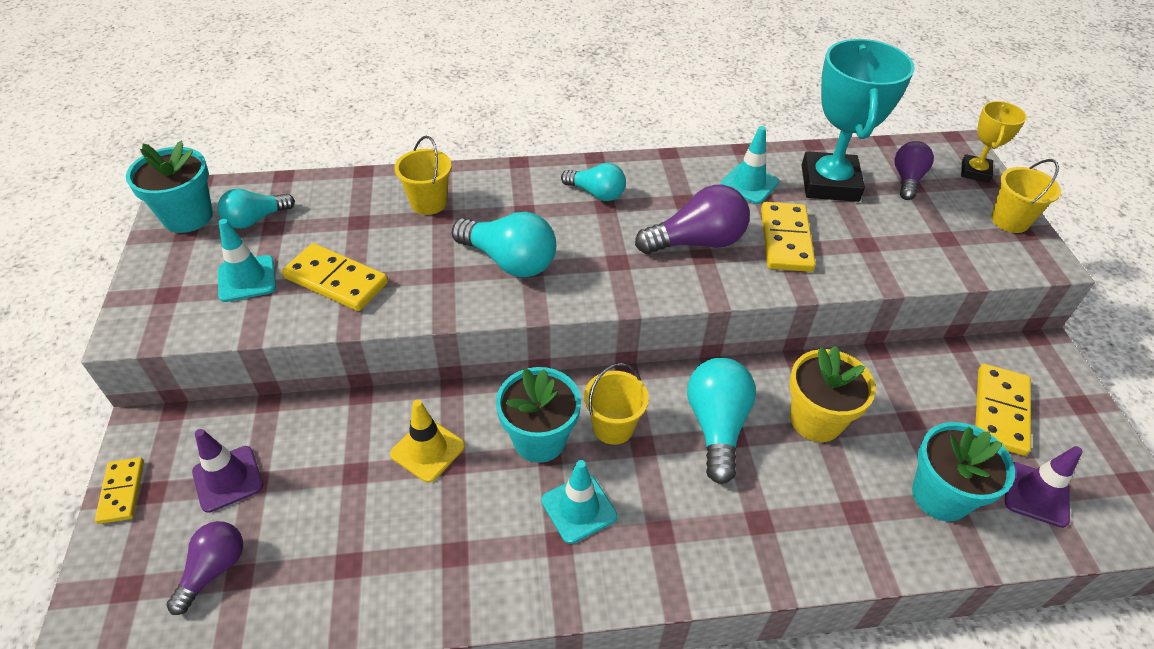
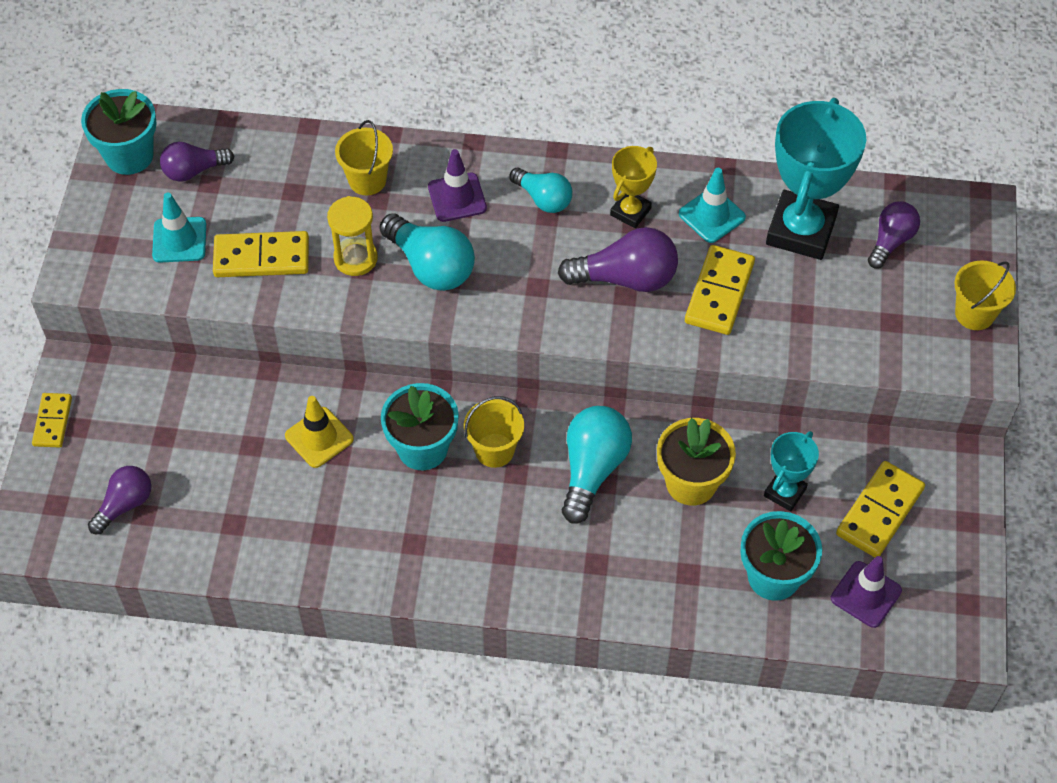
camera: 15 degrees right, 10 degrees up
purple traffic cone [192,429,263,513] -> purple traffic cone moved to [428,149,487,222]
turquoise light bulb [217,189,295,229] -> purple light bulb [160,142,234,182]
yellow domino [282,243,388,311] -> yellow domino turned 45 degrees counterclockwise [213,231,309,277]
turquoise traffic cone [542,460,617,544] -> none
yellow trophy [961,101,1027,183] -> yellow trophy moved to [610,146,657,228]
none -> yellow hourglass [327,196,378,276]
none -> turquoise trophy [764,431,819,511]

